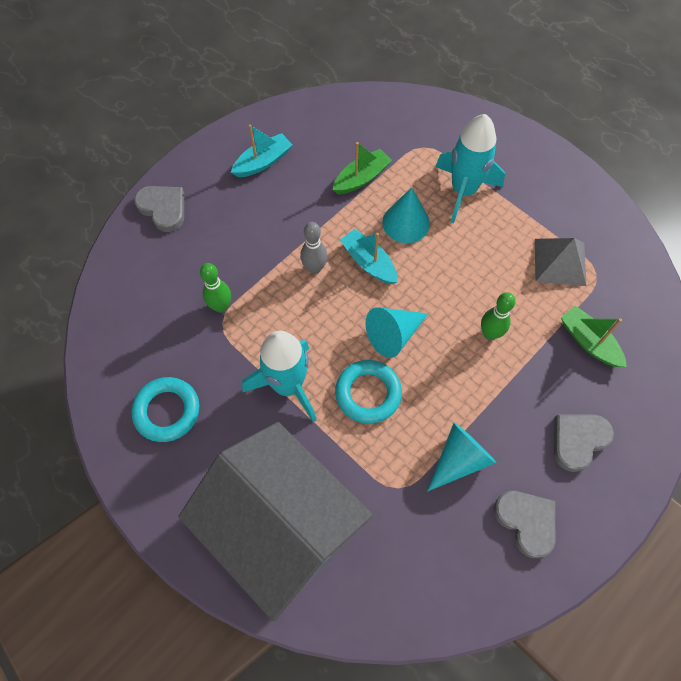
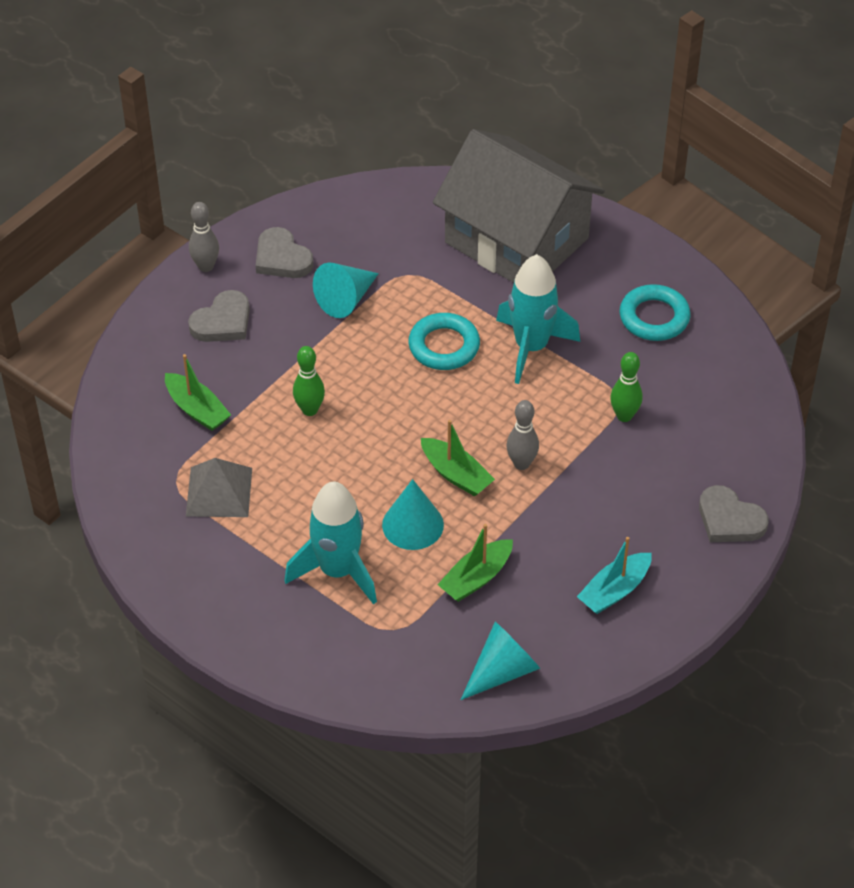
camera: 175 degrees right, 15 degrees down
turquoise boat [340,229,397,284] -> green boat [421,420,495,496]
turquoise cone [366,307,428,358] -> turquoise cone moved to [461,622,540,700]
none -> grey bowling pin [189,202,219,272]

